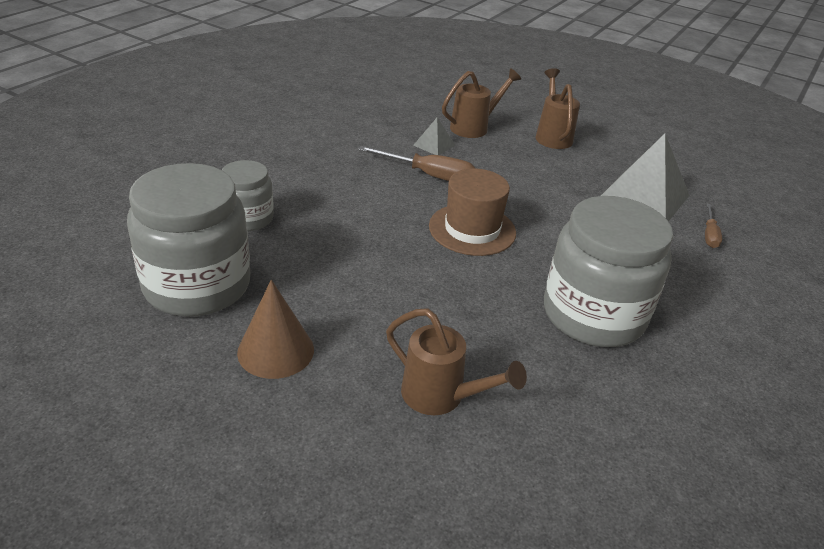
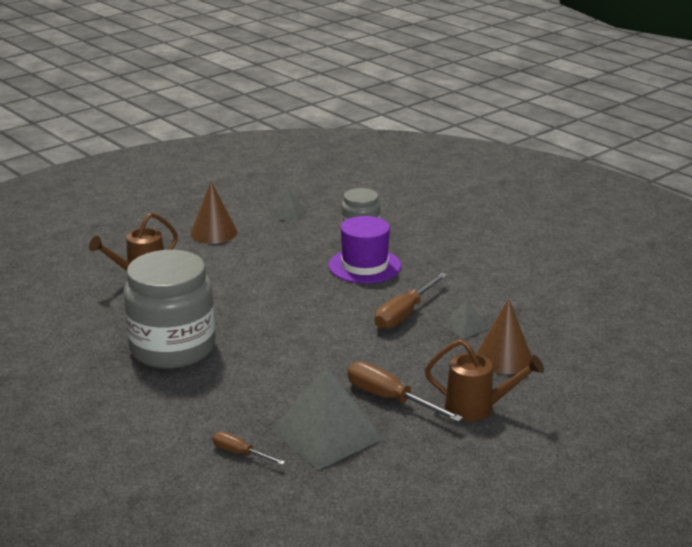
camera: 110 degrees right, 10 degrees down
grey jar [127,163,250,316] -> grey pyramid [272,189,306,222]
brown hat [429,168,516,256] -> none
brown watering can [442,68,521,138] -> brown cone [476,299,532,374]
none -> purple hat [329,216,401,284]
none -> brown screwdriver [348,362,463,422]

